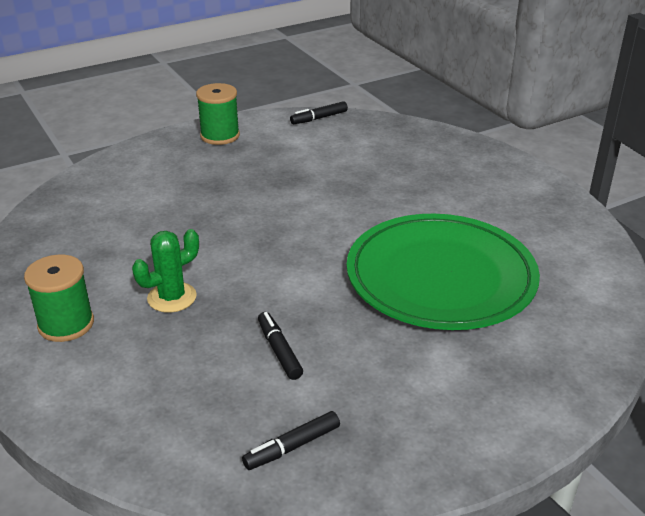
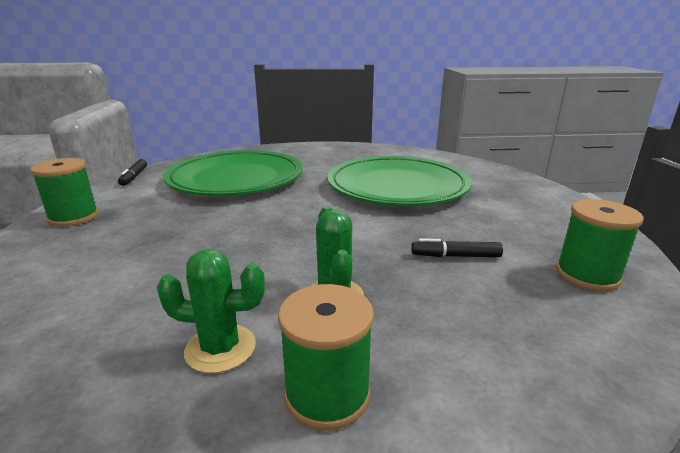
camera: 65 degrees left, 10 degrees down
black marker [242,411,340,470] -> green spool [556,199,644,291]
none -> green cactus [157,249,265,373]
none -> green plate [163,150,303,196]

